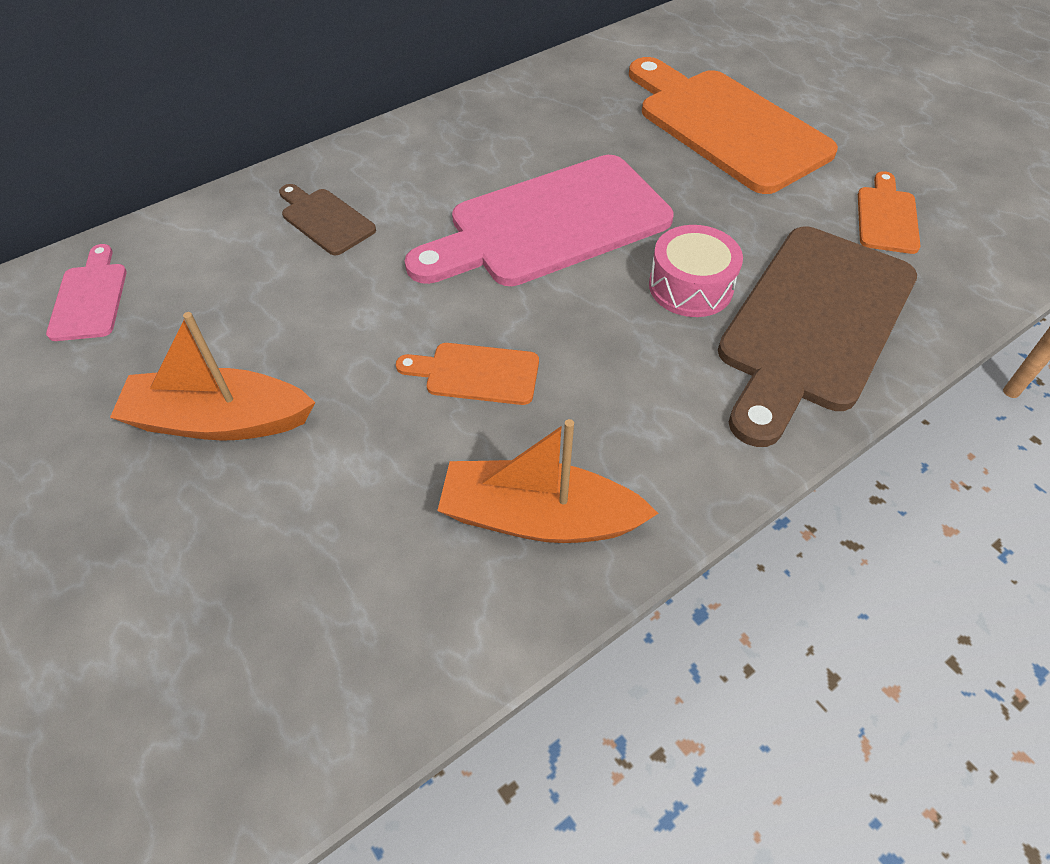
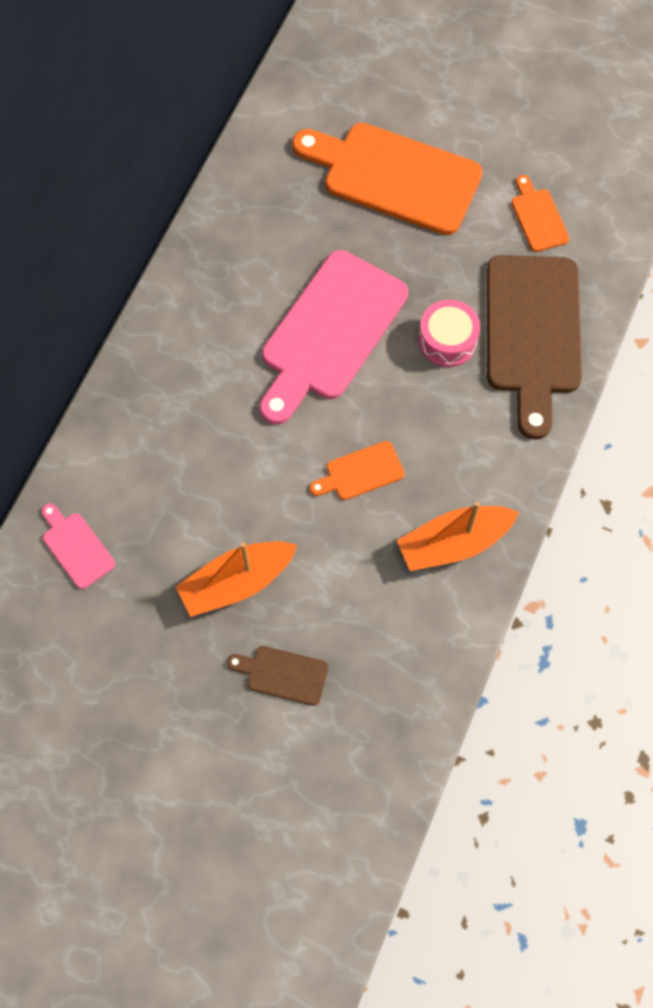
camera: 30 degrees left, 15 degrees up
brown cutting board [279,184,376,255] -> brown cutting board moved to [227,646,328,706]

